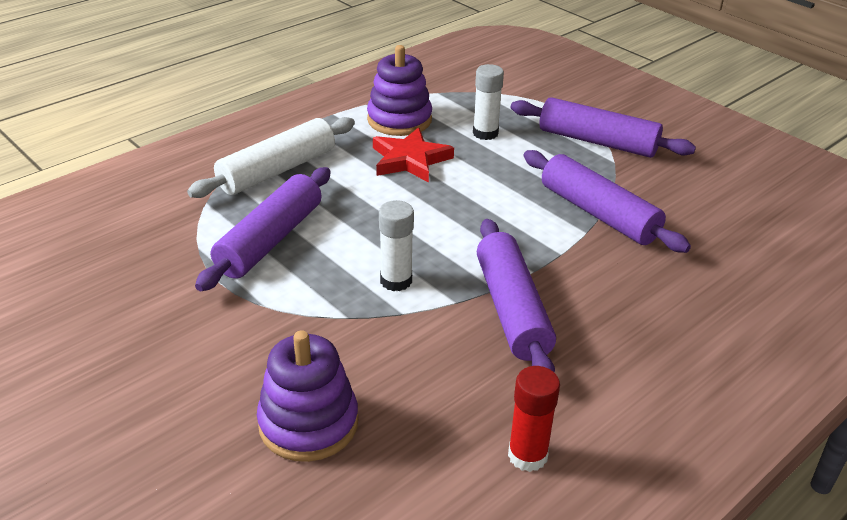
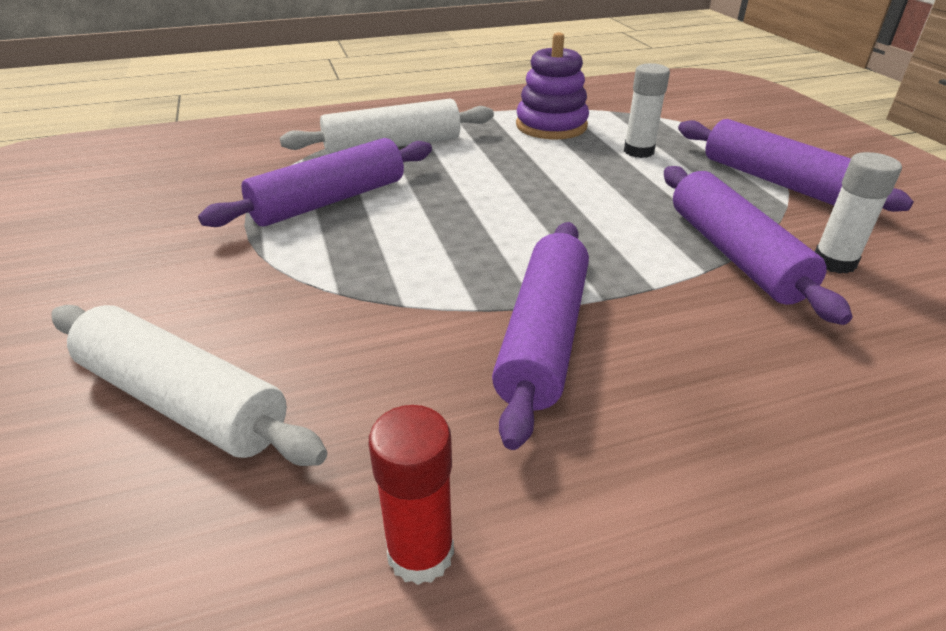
camera: 25 degrees right, 0 degrees up
purple stacking toy [257,330,358,462] -> white rolling pin [51,305,327,466]
red star [373,127,454,183] -> none
white glue stick [379,200,414,291] -> white glue stick moved to [815,152,902,274]

